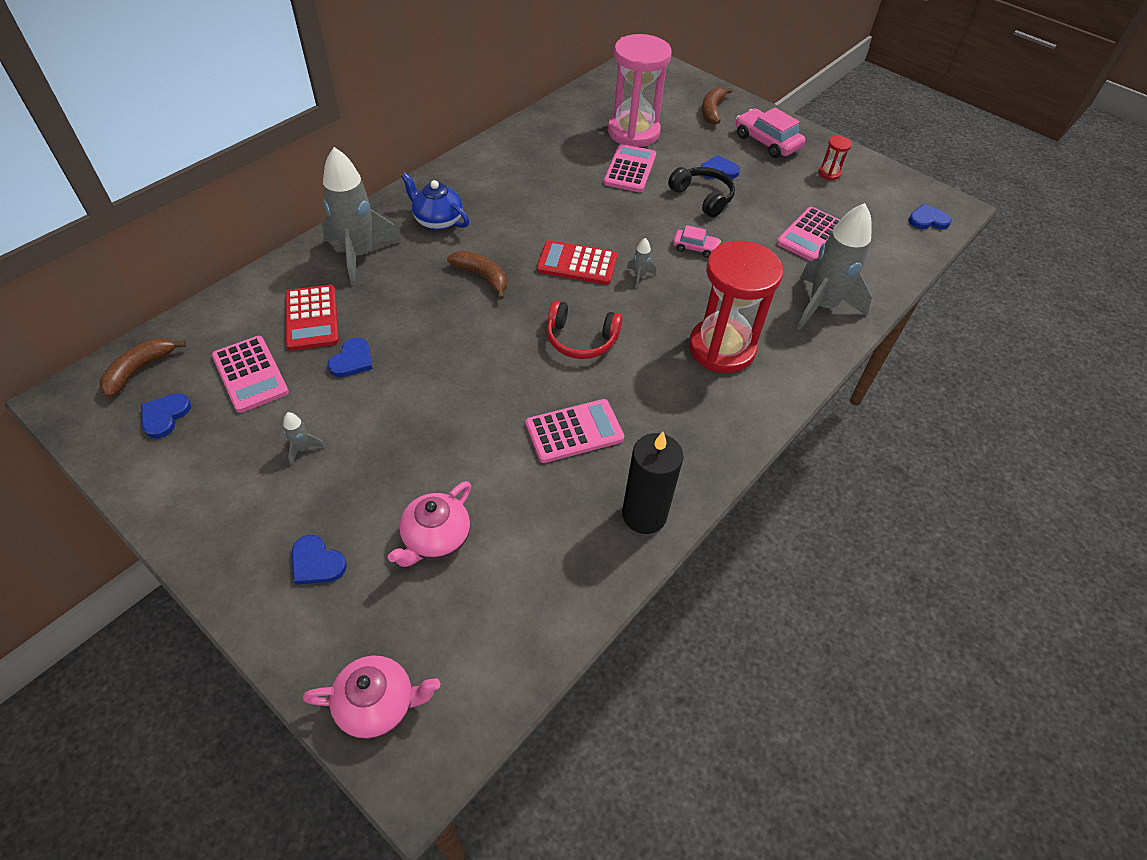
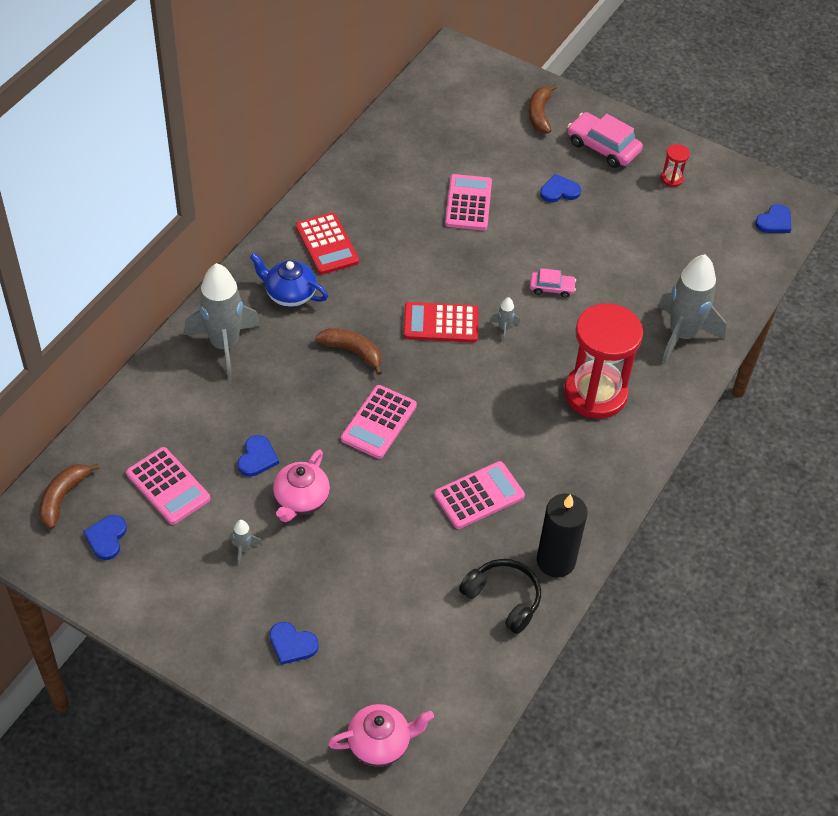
camera: 10 degrees left, 0 degrees up
red calculator [285,285,339,351] -> red calculator moved to [296,212,359,275]
pink teapot [388,481,471,567] -> pink teapot moved to [273,449,330,522]
red headphones [547,300,623,359] -> none
pink hourglass [608,34,672,147] -> none
black headphones [668,167,735,217] -> black headphones moved to [459,559,541,634]
pink calculator [777,207,840,261] -> pink calculator moved to [341,385,417,459]
blue heart [909,204,952,229] -> blue heart turned 150 degrees clockwise [755,204,791,233]

